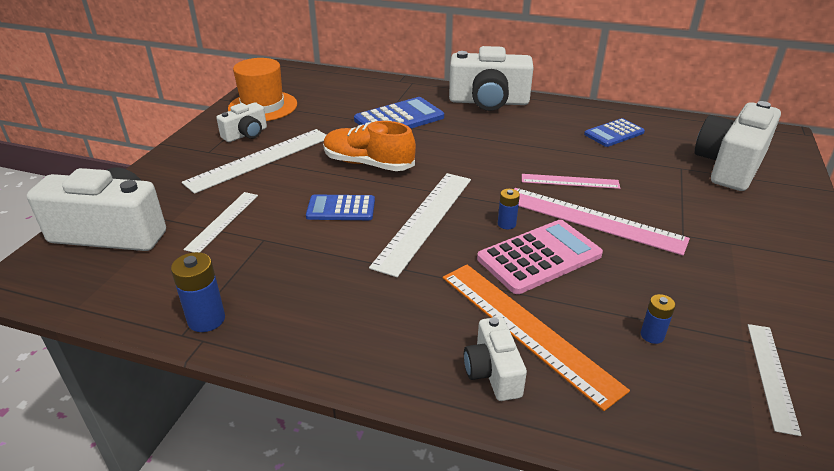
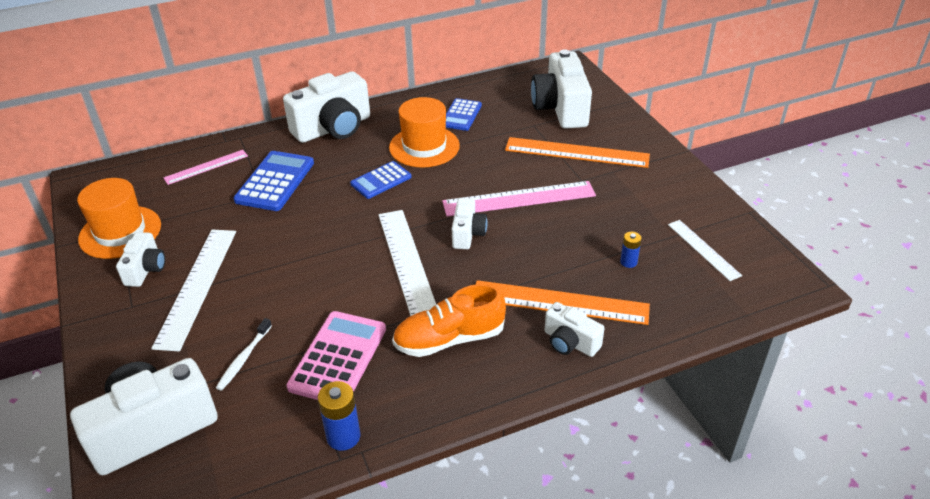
camera: 40 degrees left, 5 degrees up
white ruler [183,192,258,253] -> white toothbrush [216,318,272,391]
blue calculator [306,194,375,220] -> blue calculator moved to [350,161,412,199]
orange shoe [323,121,416,171] -> orange shoe moved to [392,284,506,357]
pink calculator [477,220,603,294] -> pink calculator moved to [287,311,386,400]
blue battery [498,189,520,229] -> white camera [452,198,487,249]
pink ruler [522,174,620,189] -> pink ruler moved to [163,150,248,185]
none -> orange hat [389,97,460,167]
none -> orange ruler [505,137,650,168]

